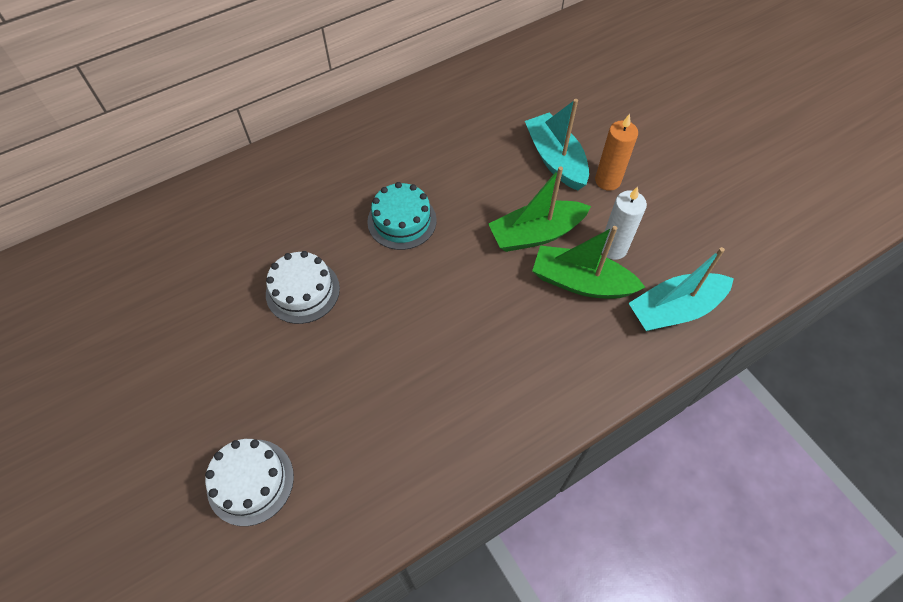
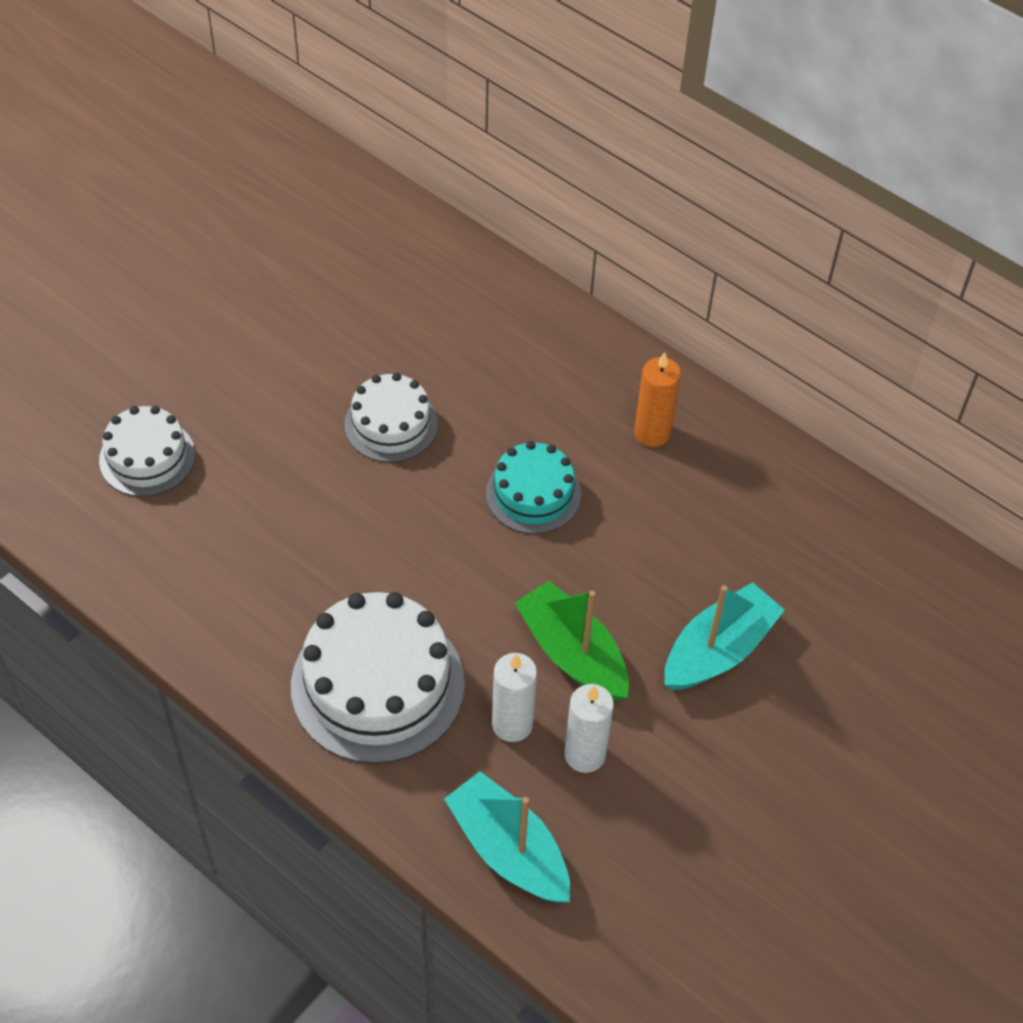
camera: 70 degrees right, 5 degrees down
green boat [532,226,646,299] -> white candle [492,653,537,742]
orange candle [595,114,638,191] -> orange candle moved to [634,352,681,447]
none -> white cake [291,592,465,764]

